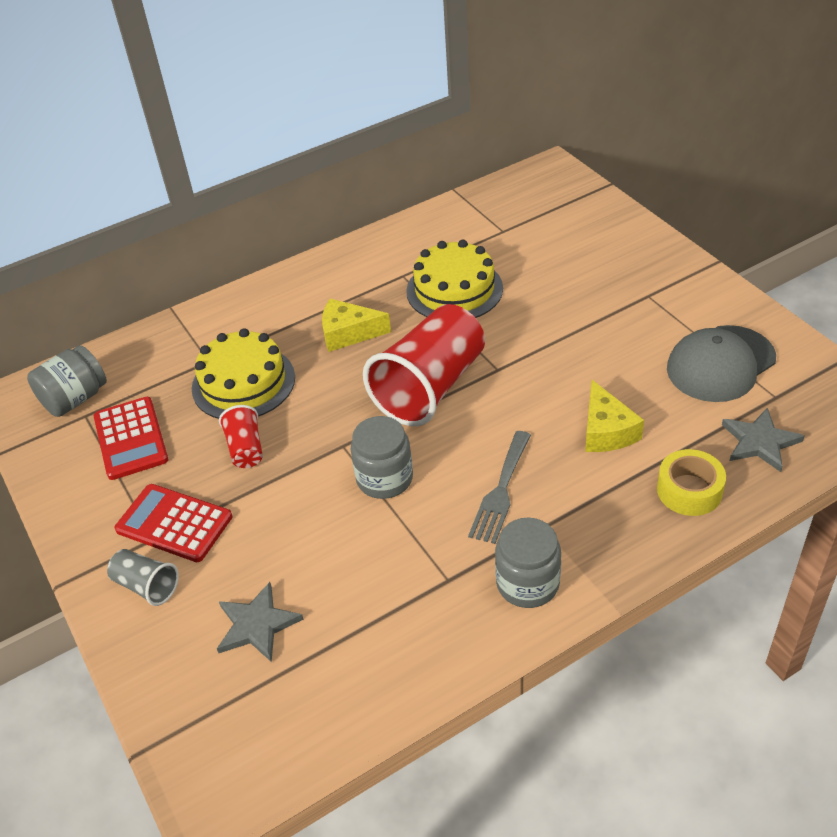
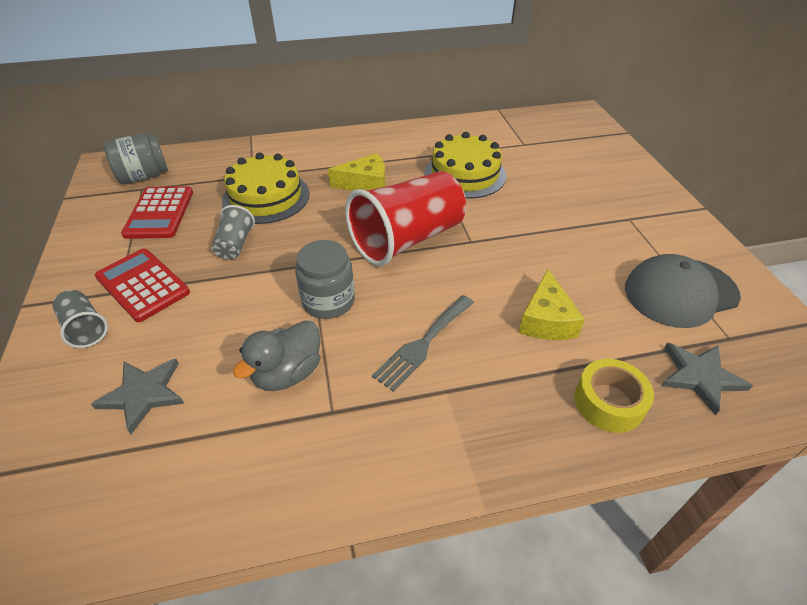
camera: 15 degrees right, 0 degrees up
red cup [219,405,263,468] -> grey cup [212,205,255,259]
yellow cheese [322,299,391,352] -> yellow cheese turned 150 degrees clockwise [328,153,385,191]
grey jar [495,518,561,608] -> none
none -> grey duck [233,320,321,391]

